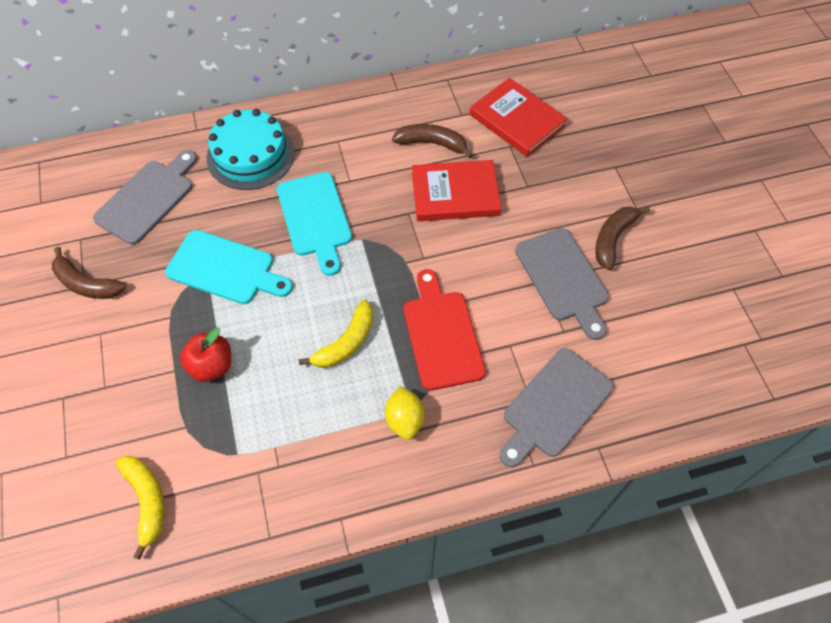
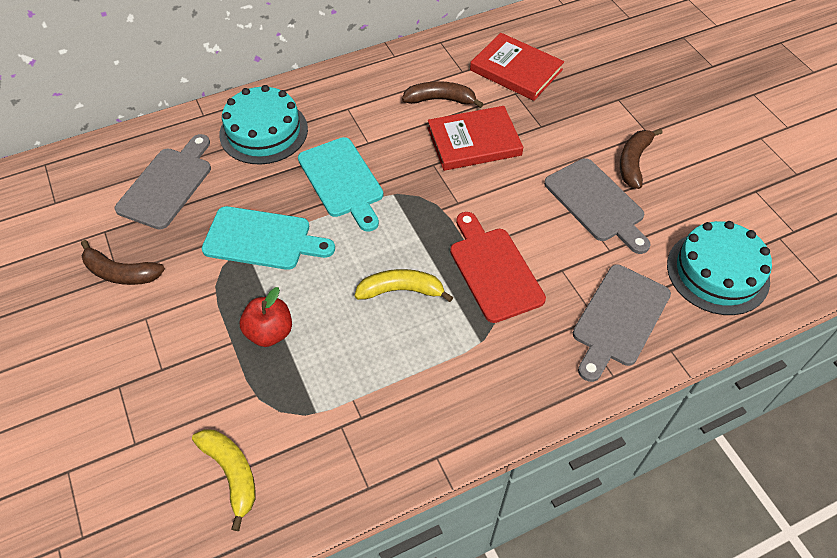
camera: 10 degrees left, 5 degrees down
yellow banana [299,299,374,368] -> yellow banana turned 120 degrees counterclockwise [355,269,453,302]
yellow lemon [385,386,424,440] -> none
none -> turquoise cake [667,221,772,315]

